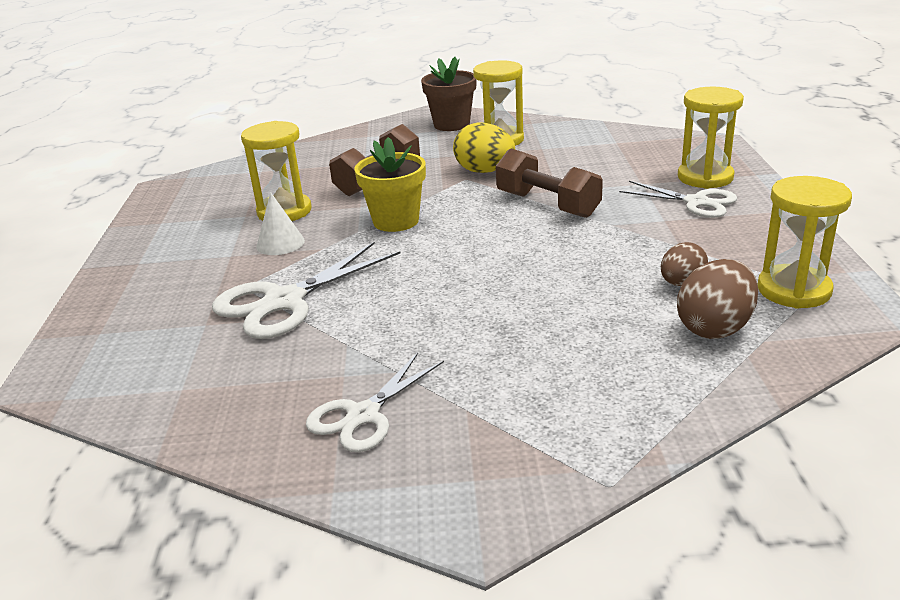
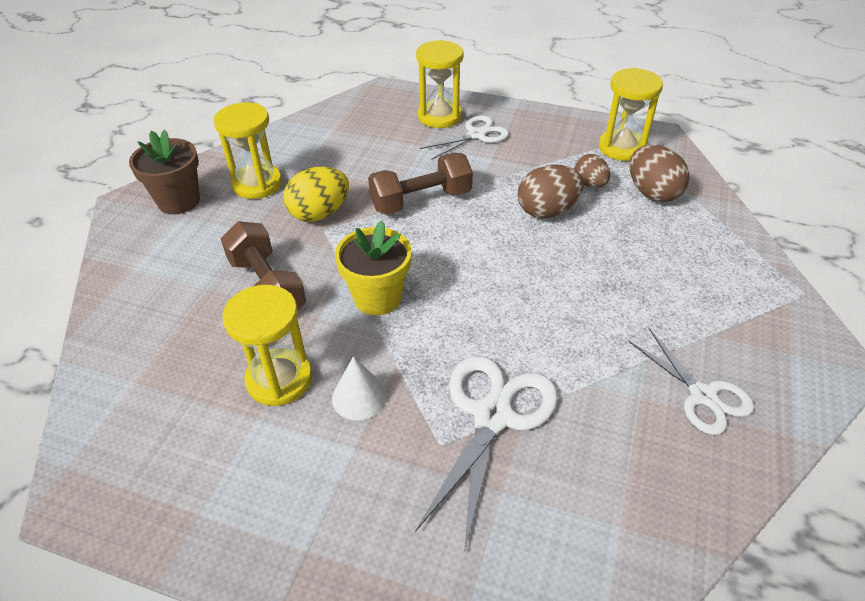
camera: 70 degrees left, 15 degrees up
white scissors [212,242,400,339] -> white scissors turned 135 degrees counterclockwise [415,356,558,553]
none -> brown egg [518,164,584,219]

